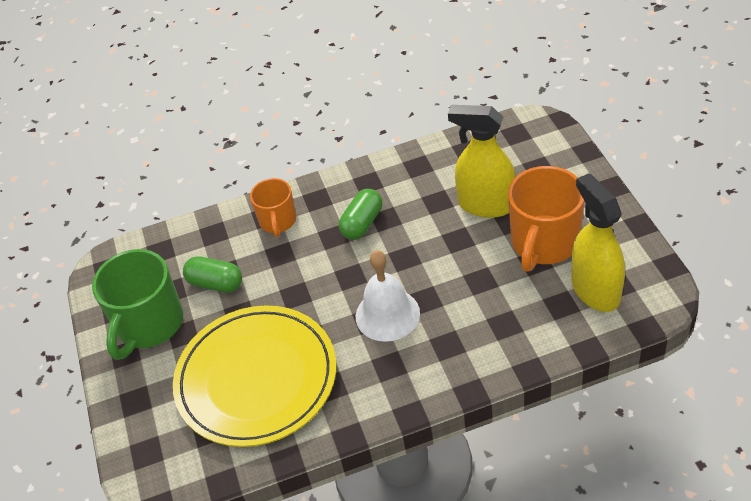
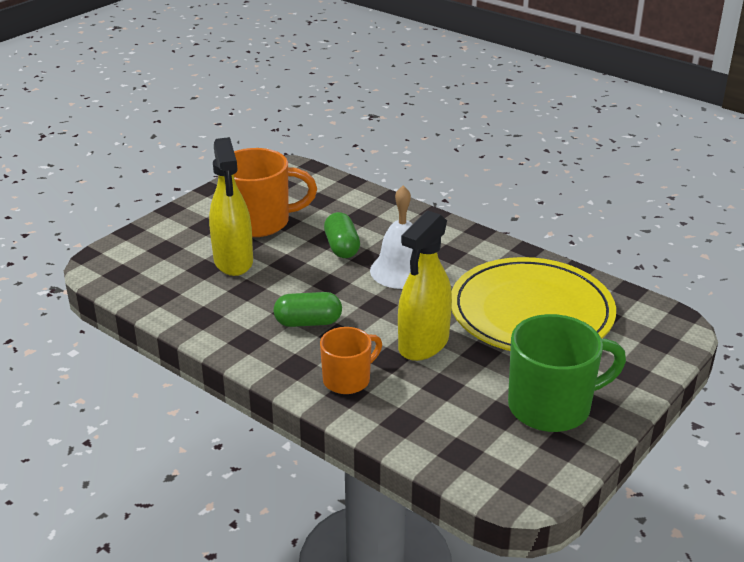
camera: 130 degrees left, 15 degrees down
green capsule [183,256,242,293] -> green capsule moved to [324,212,360,258]
yellow spray bottle [572,173,625,312] -> yellow spray bottle moved to [398,210,452,361]

